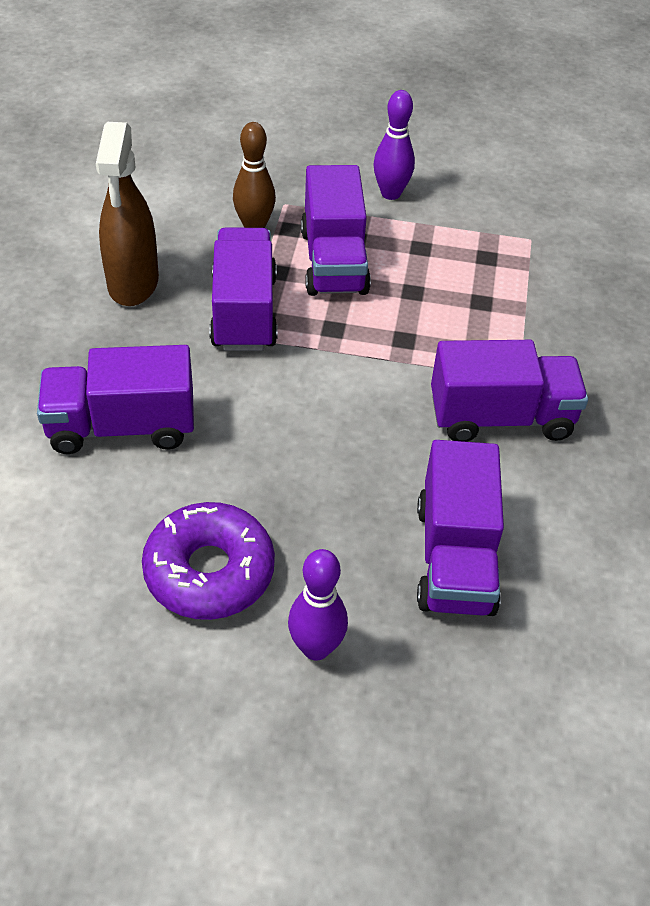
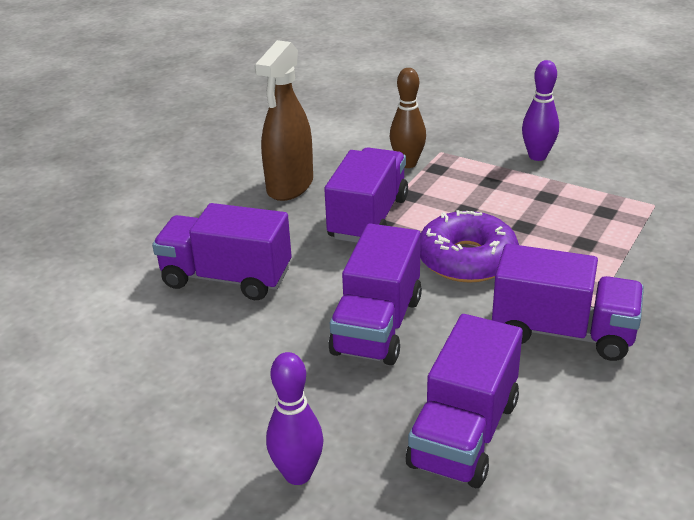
camera: 25 degrees right, 15 degrees down
purple donut [142,502,275,620] -> purple donut moved to [420,210,519,283]
purple truck [301,165,371,296] -> purple truck moved to [329,223,422,365]

